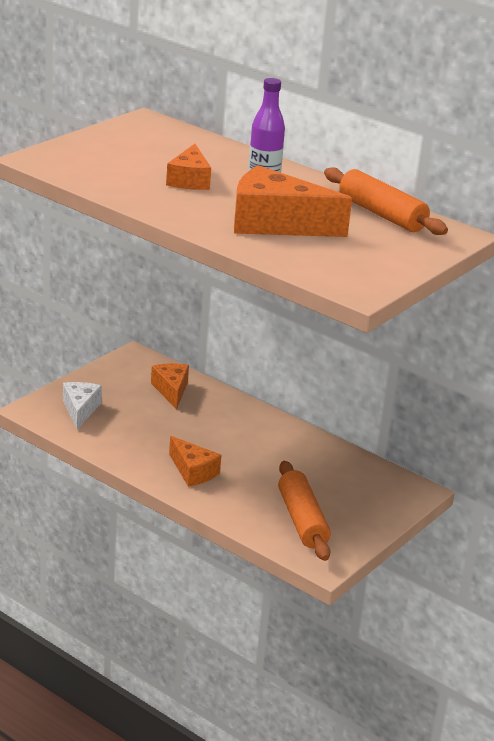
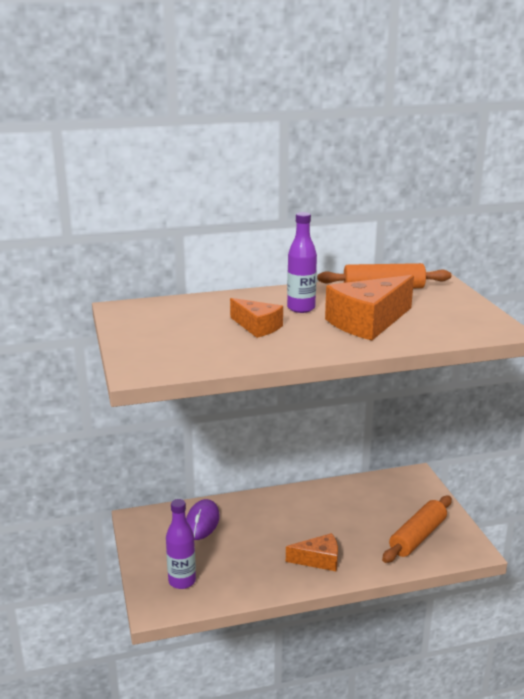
camera: 50 degrees left, 5 degrees down
white cheese [63,382,102,429] -> purple bottle [166,499,196,589]
orange cheese [151,364,189,409] -> purple mouse [186,499,220,540]
orange rolling pin [278,461,331,561] -> orange rolling pin turned 75 degrees counterclockwise [382,496,452,563]

